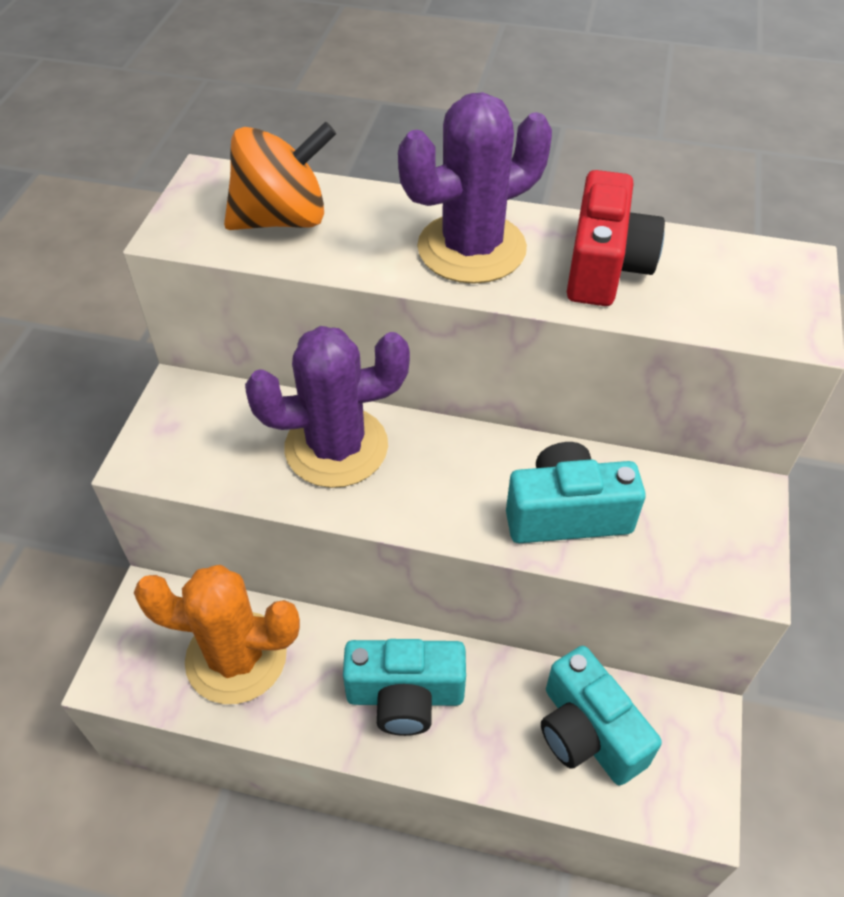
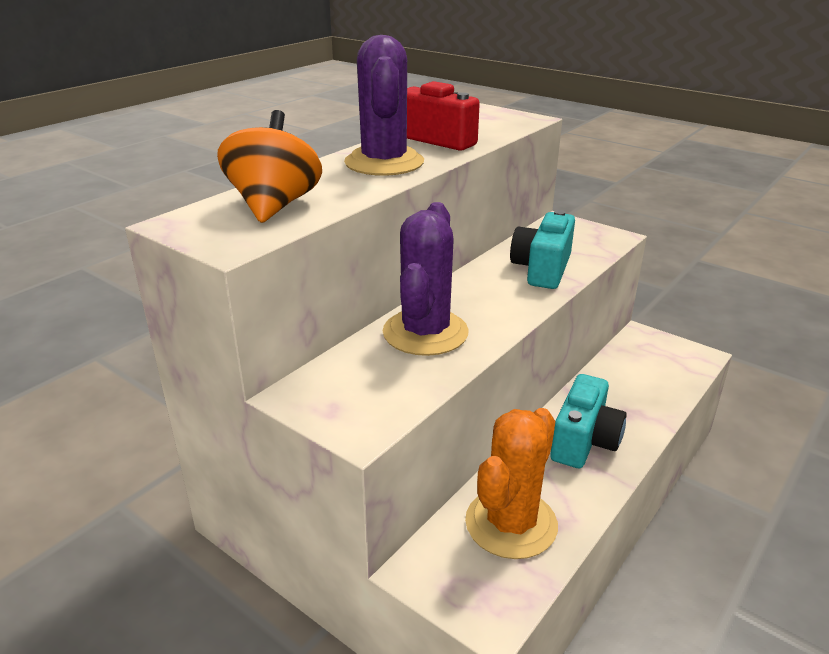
camera: 65 degrees left, 20 degrees down
turquoise camera [541,646,662,785] -> none

